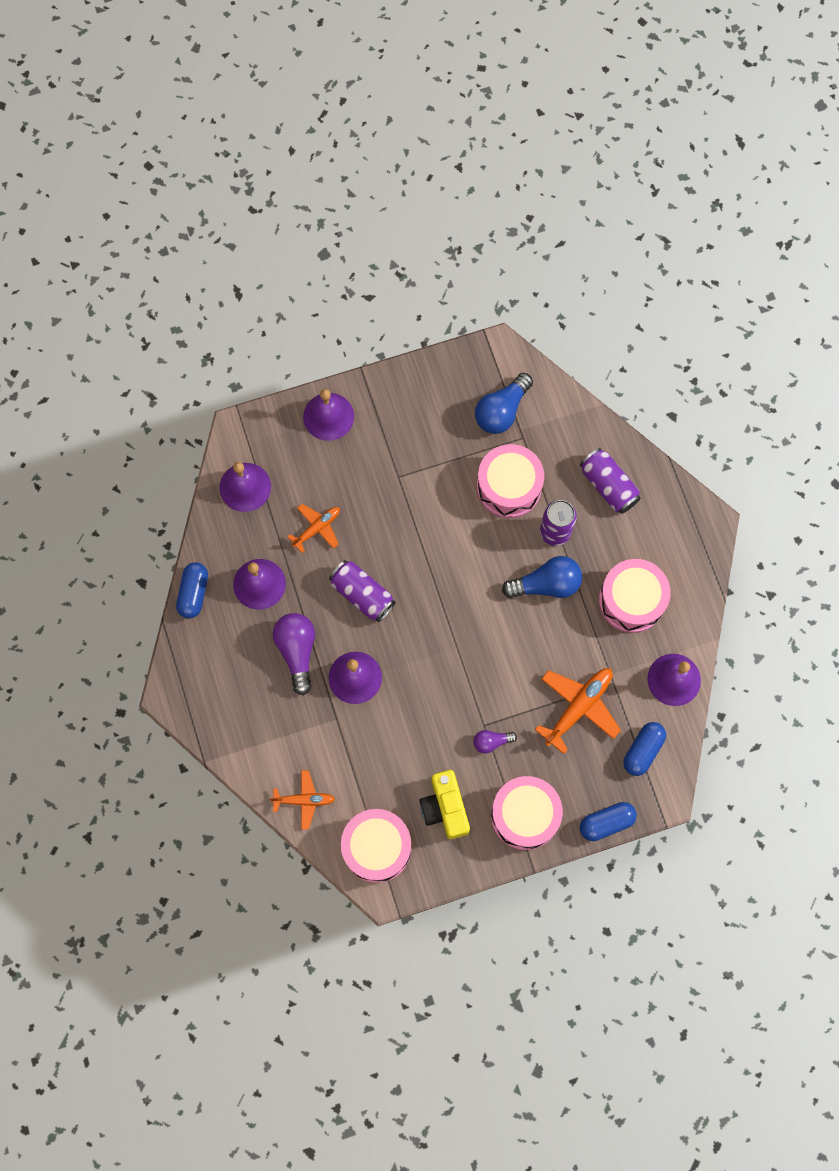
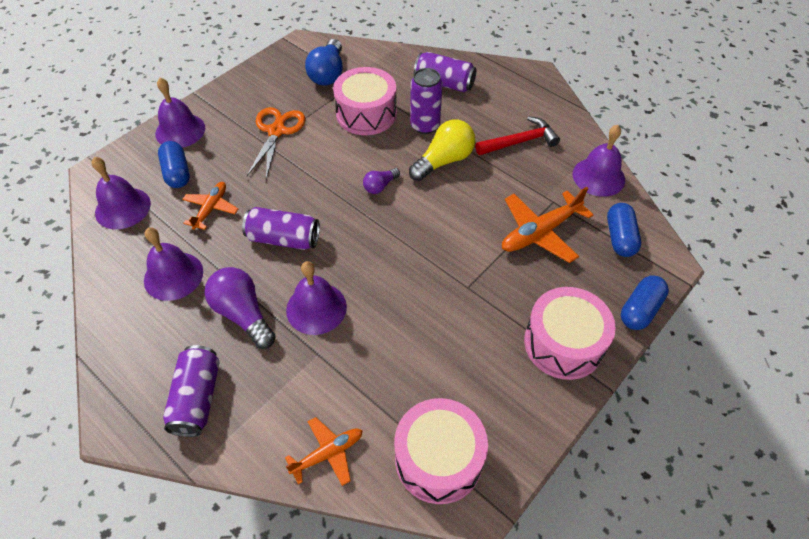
camera: 30 degrees left, 20 degrees down
blue capsule [176,562,208,619] -> blue capsule moved to [158,141,190,188]
yellow camera [419,770,470,839] -> none
purple light bulb [473,730,517,753] -> purple light bulb moved to [363,168,400,194]
blue light bulb [502,556,582,598] -> yellow light bulb [409,119,475,181]
orange plane [535,668,621,754] -> orange plane turned 135 degrees counterclockwise [502,187,593,263]
pink drum [599,559,671,633] -> red hammer [475,116,560,155]
none -> purple can [163,345,220,437]
none -> orange scissors [247,107,305,179]

